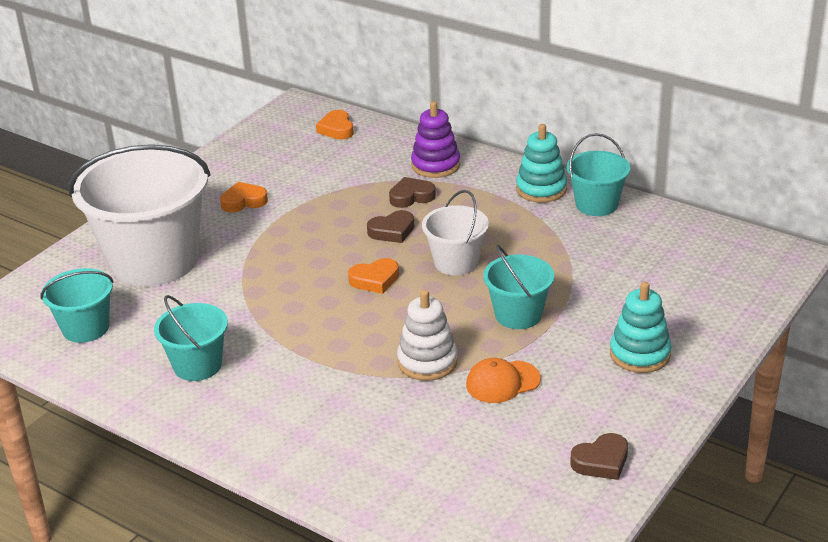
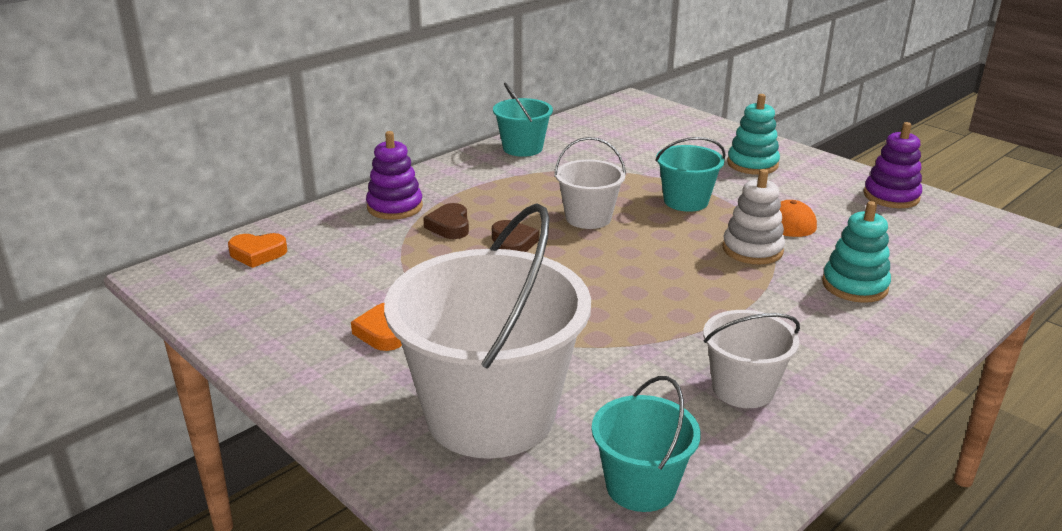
camera: 80 degrees left, 5 degrees down
turquoise bucket [154,295,228,381] -> white bucket [703,310,800,408]
orange heart [348,258,399,294] -> none
turquoise stacking toy [516,124,567,203] -> turquoise stacking toy moved to [822,201,891,303]
brown heart [570,433,628,480] -> purple stacking toy [863,122,922,208]

